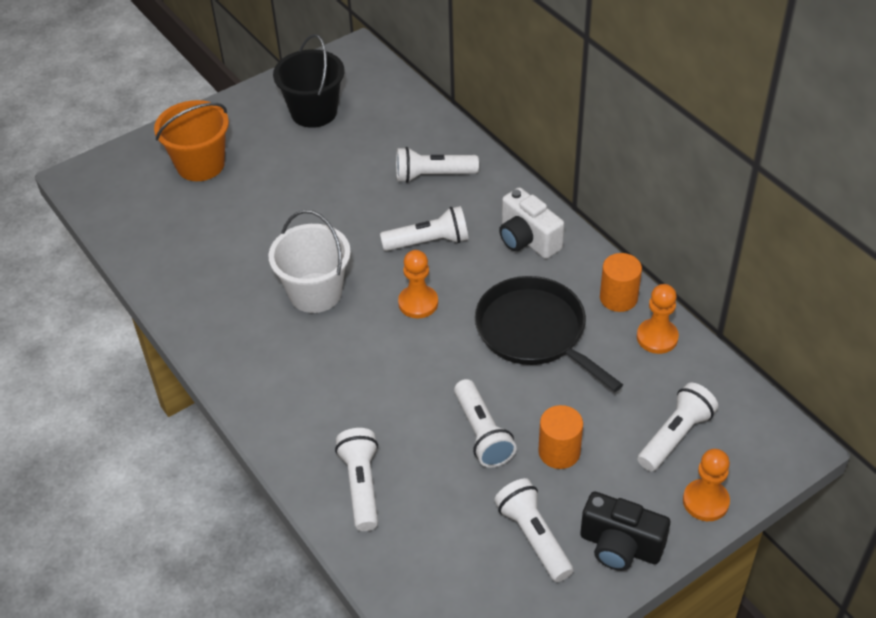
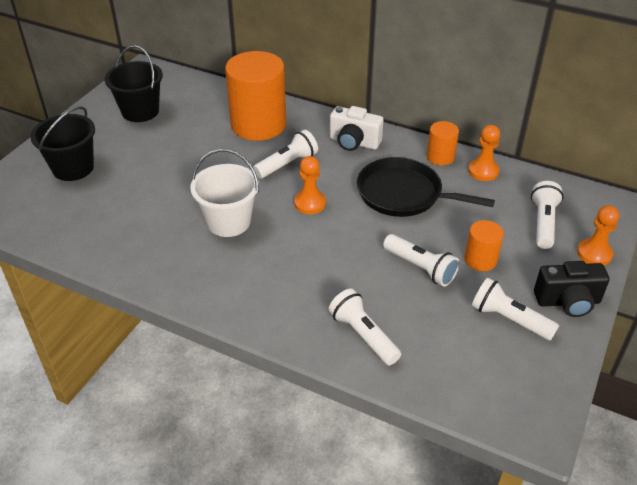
camera: 30 degrees left, 5 degrees down
orange bucket [154,100,229,181] -> black bucket [30,106,95,181]
white flashlight [396,147,479,183] -> orange cylinder [225,51,286,141]

